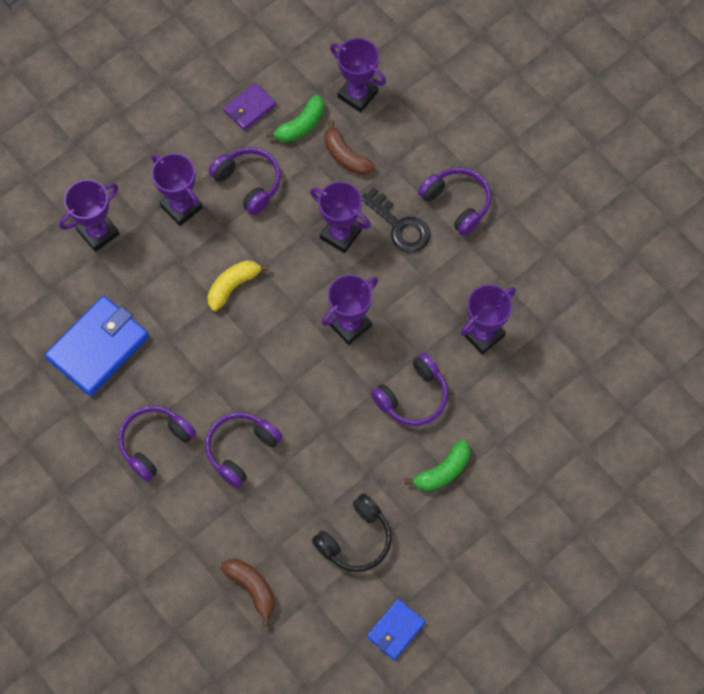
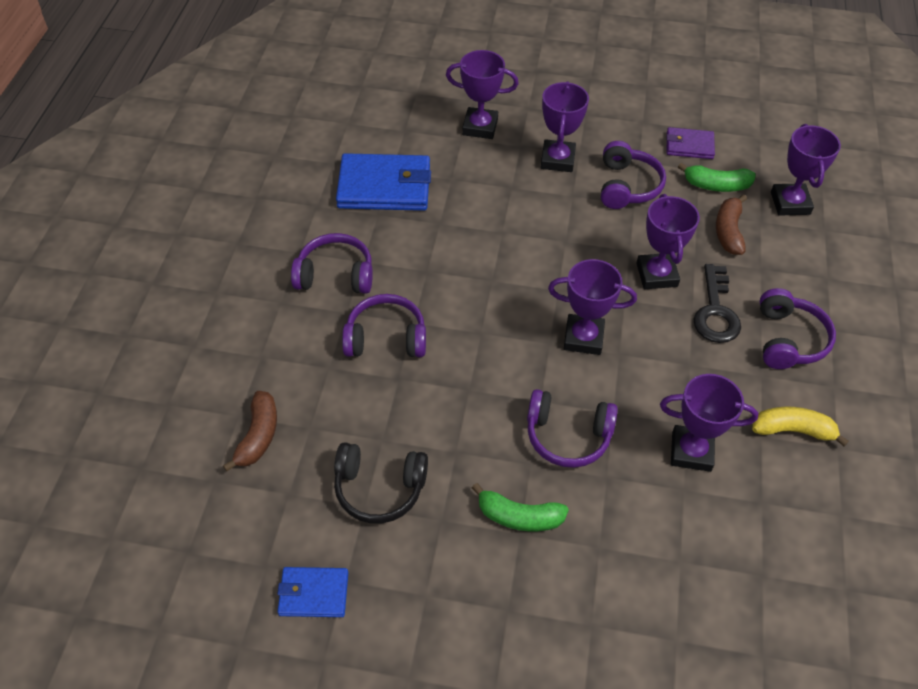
camera: 50 degrees right, 15 degrees down
yellow banana [207,260,269,311] -> yellow banana moved to [752,406,849,446]

